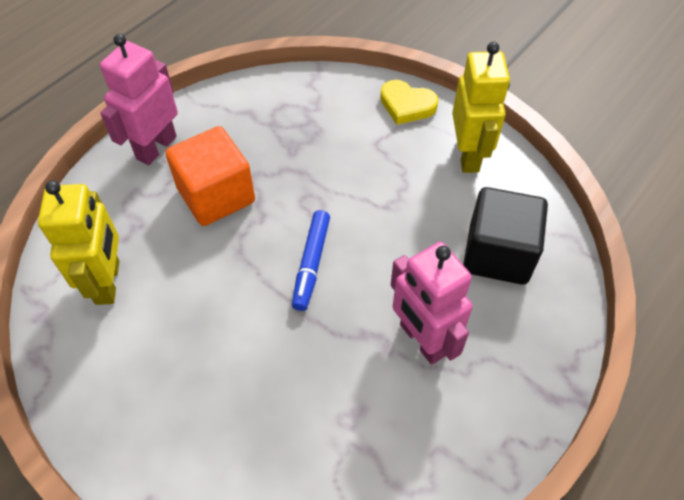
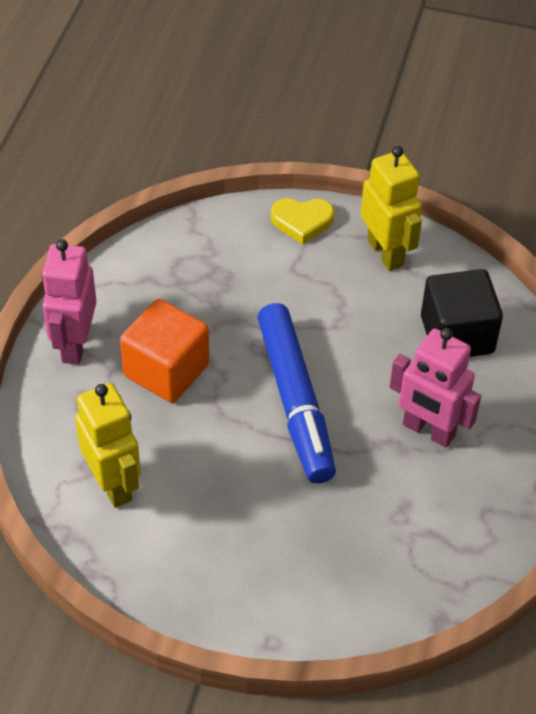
camera: 25 degrees left, 5 degrees down
blue marker [292,210,330,311] -> blue marker [257,303,336,484], size x1.86

